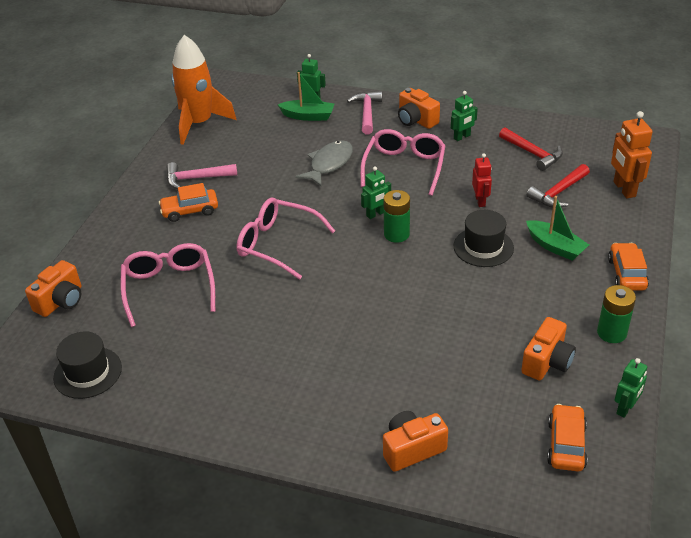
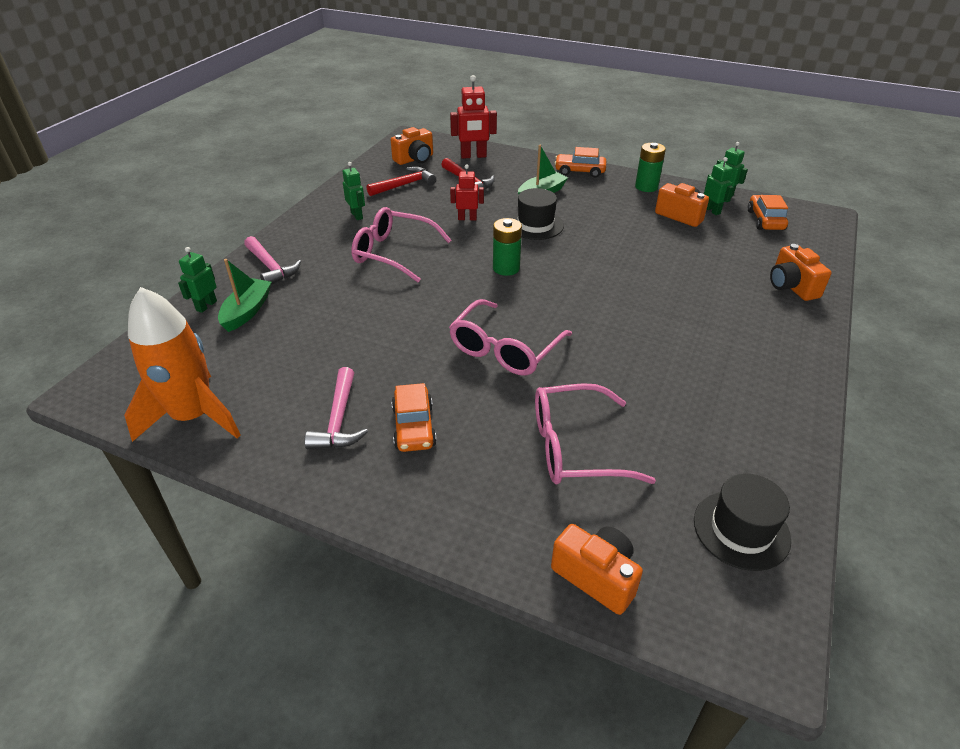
camera: 85 degrees left, 0 degrees up
grey fish [295,140,353,186] -> none
pink hammer [347,91,382,134] -> pink hammer turned 135 degrees counterclockwise [244,236,301,285]
green robot [361,166,391,219] -> green robot moved to [704,157,734,215]
orange camera [398,88,440,129] -> orange camera moved to [391,127,433,165]
orange car [547,404,588,472] -> orange car turned 75 degrees clockwise [748,195,788,230]
orange robot [611,111,653,198] -> red robot [450,75,497,159]

